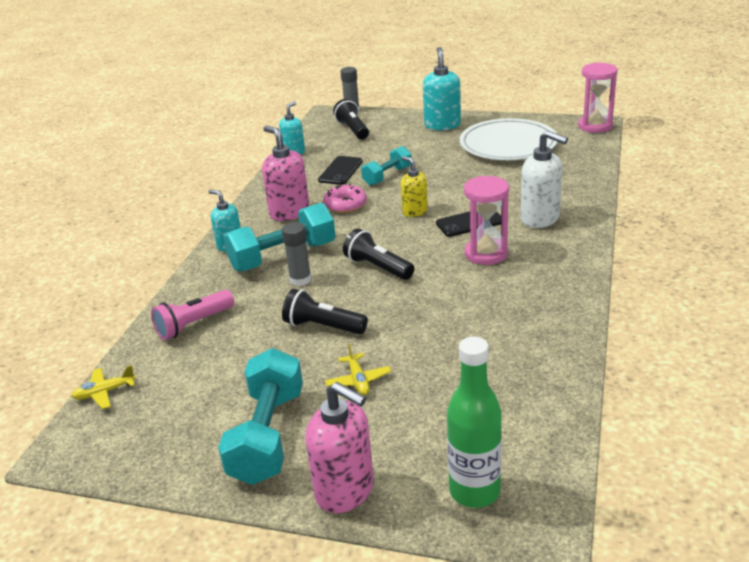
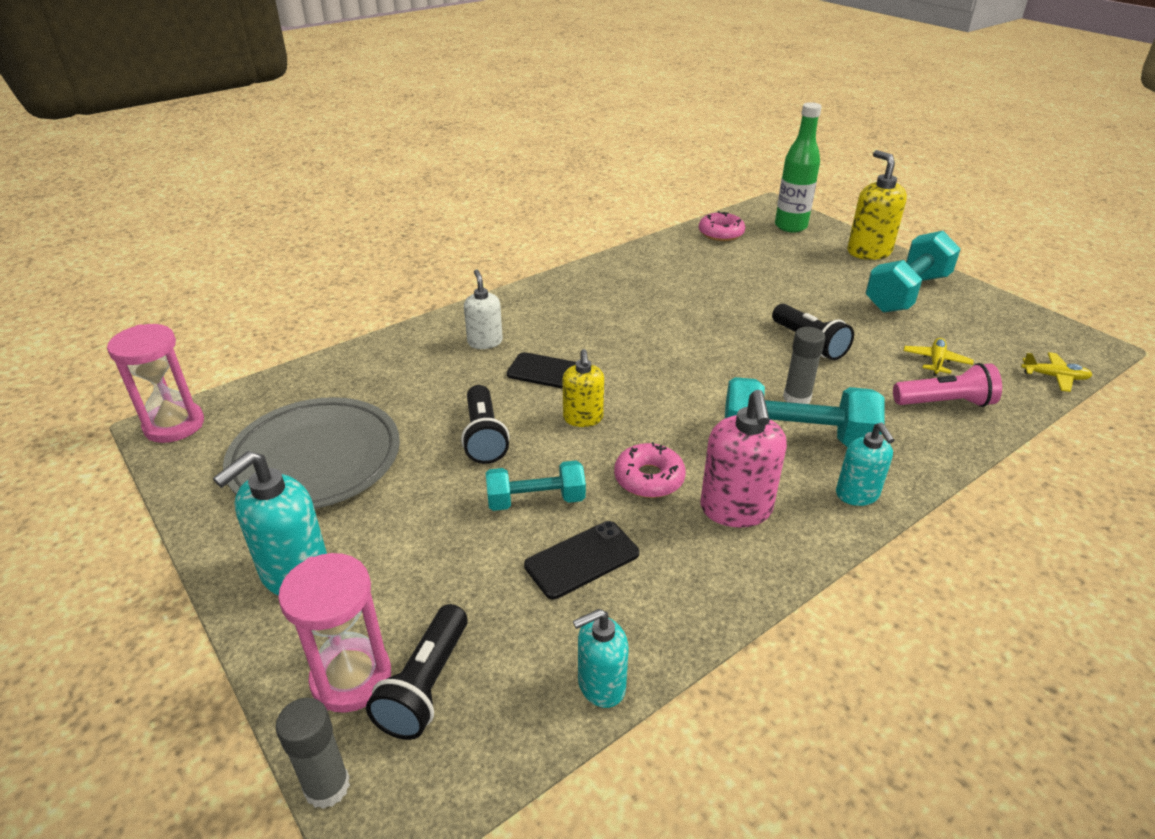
camera: 145 degrees left, 5 degrees up
pink soap dispenser [305,382,374,513] -> yellow soap dispenser [847,150,907,260]
yellow plane [325,343,391,395] -> yellow plane moved to [904,338,973,376]
black flashlight [343,229,414,280] -> black flashlight moved to [461,385,510,464]
white plate [460,118,557,160] -> grey plate [223,397,400,509]
pink hourglass [464,176,509,265] -> pink hourglass moved to [278,553,391,713]
white soap dispenser [521,130,568,228] -> white soap dispenser [464,269,503,349], size x0.64
none -> pink donut [699,211,745,241]

